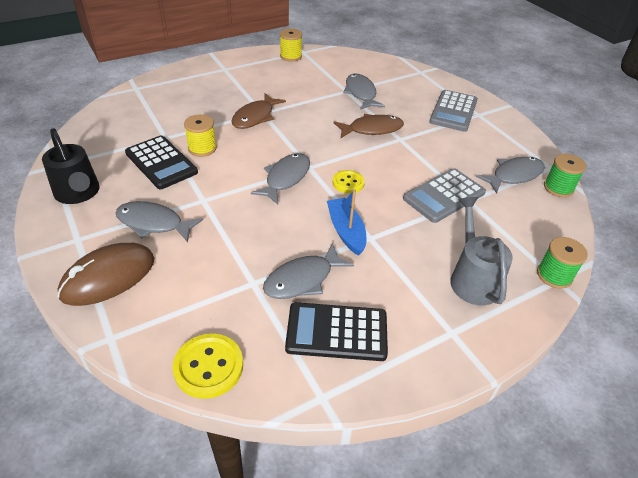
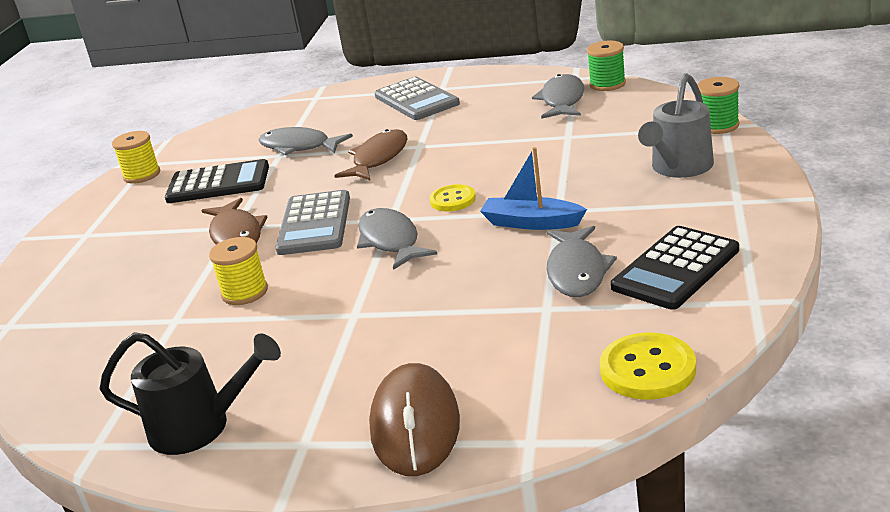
camera: 45 degrees left, 15 degrees down
grey fish [115,201,204,242] -> none
black calculator [125,136,198,189] -> black calculator moved to [165,159,269,203]
grey calculator [403,168,486,223] -> grey calculator moved to [275,190,350,255]
grey watering can [450,197,513,305] -> grey watering can turned 90 degrees counterclockwise [638,73,714,178]

